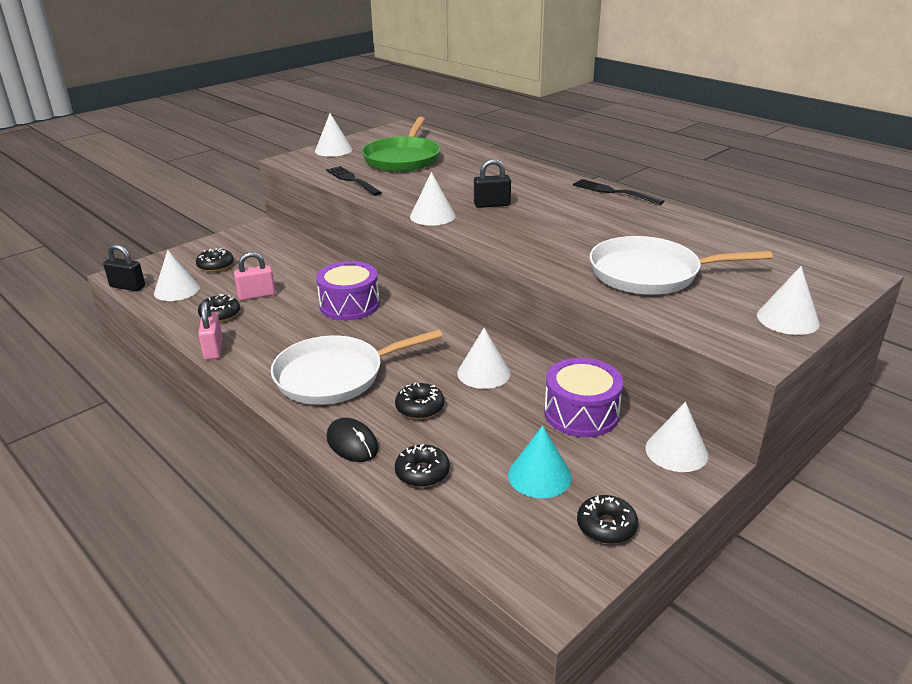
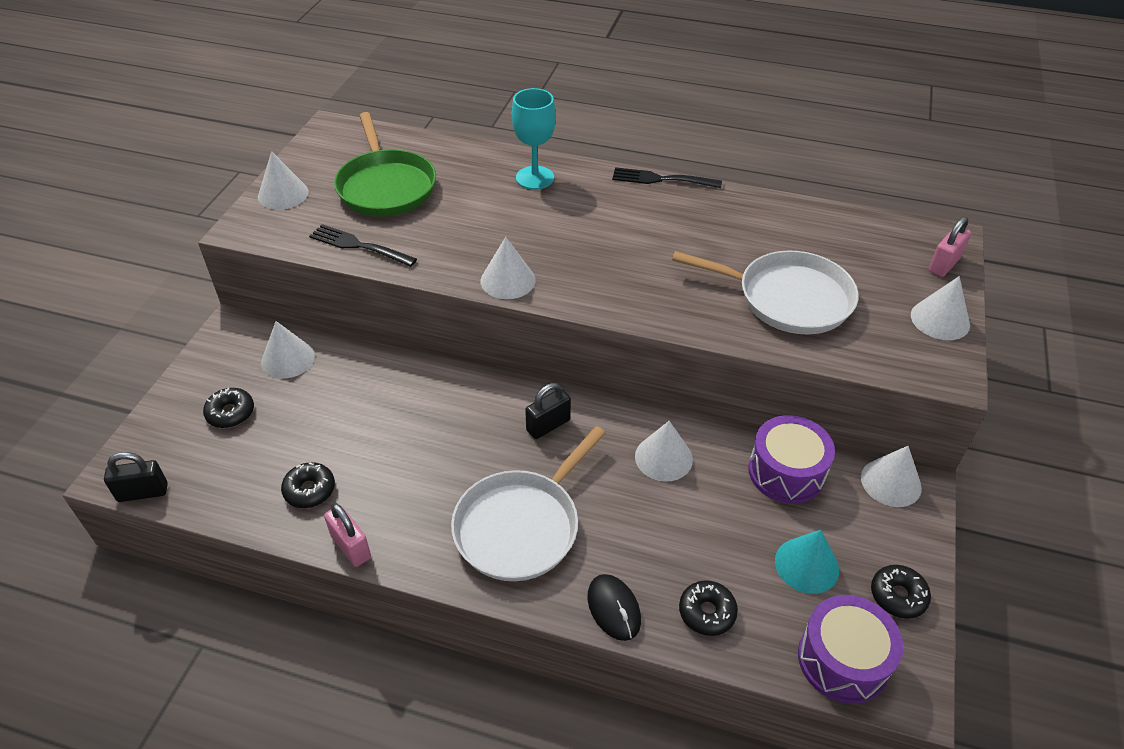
camera: 30 degrees left, 15 degrees up
white cone [154,250,200,301] -> white cone moved to [261,321,315,379]
pink padlock [234,252,275,300] -> pink padlock moved to [929,216,971,277]
purple drum [316,261,380,320] -> purple drum moved to [798,595,903,704]
black mouse [327,418,379,462] -> black mouse turned 45 degrees clockwise [588,574,641,641]
black donut [395,382,444,419] -> none
black padlock [474,159,511,208] -> black padlock moved to [525,383,571,439]
white pan [590,236,773,295] -> white pan turned 135 degrees counterclockwise [672,250,859,334]
none -> turquoise goblet [512,88,556,190]

